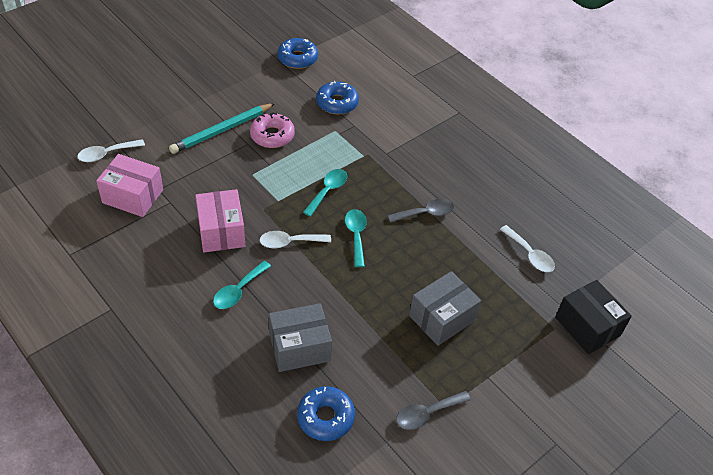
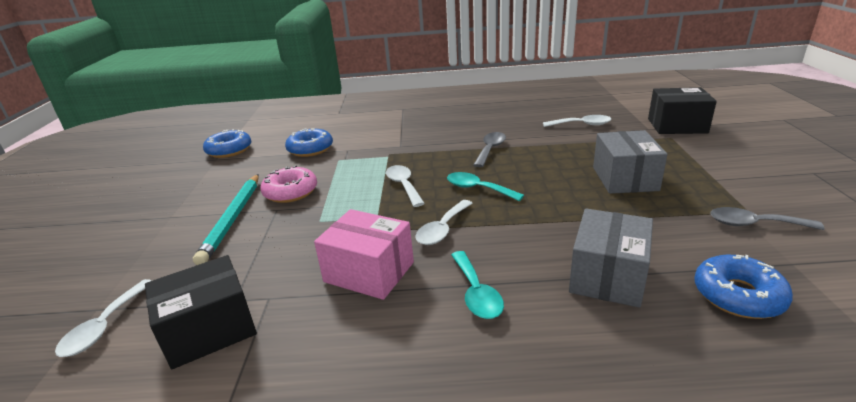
camera: 45 degrees left, 20 degrees down
pink box [96,154,163,217] -> black box [145,255,257,369]
turquoise spoon [303,169,347,216] -> white spoon [386,165,425,207]
grey spoon [396,391,471,430] -> grey spoon turned 90 degrees clockwise [710,207,824,230]

